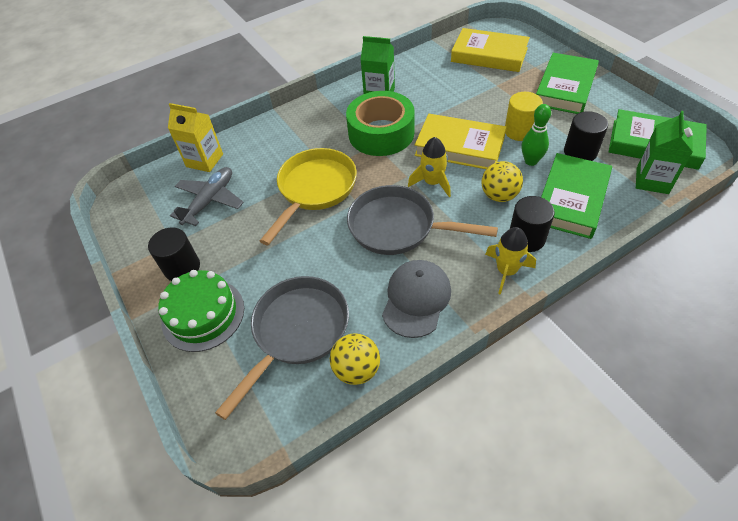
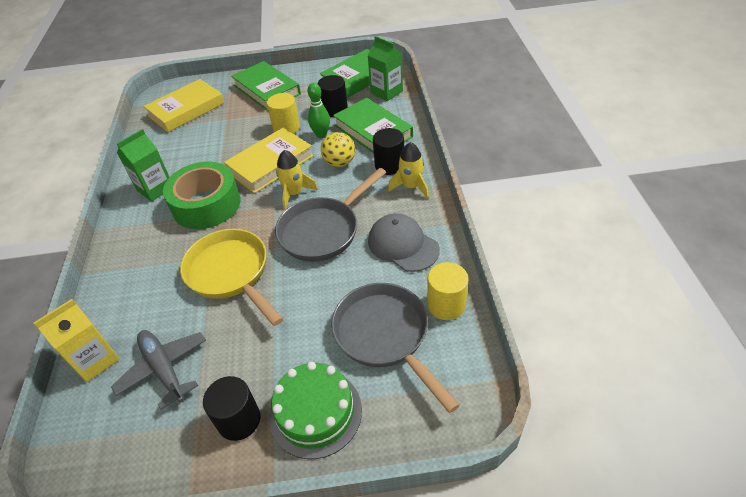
camera: 65 degrees left, 5 degrees down
yellow ball [330,333,380,385] -> yellow cylinder [427,262,468,320]

